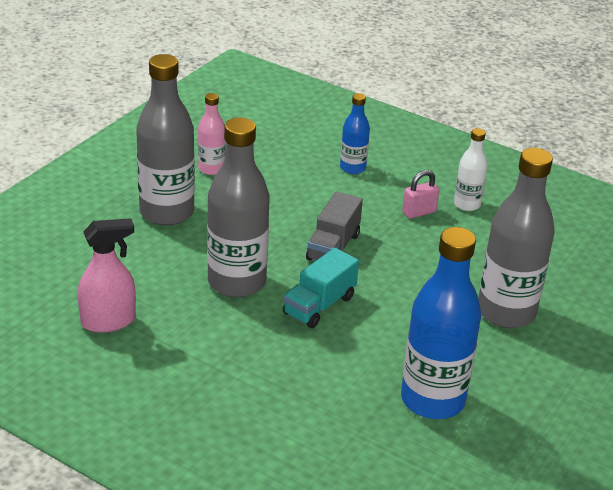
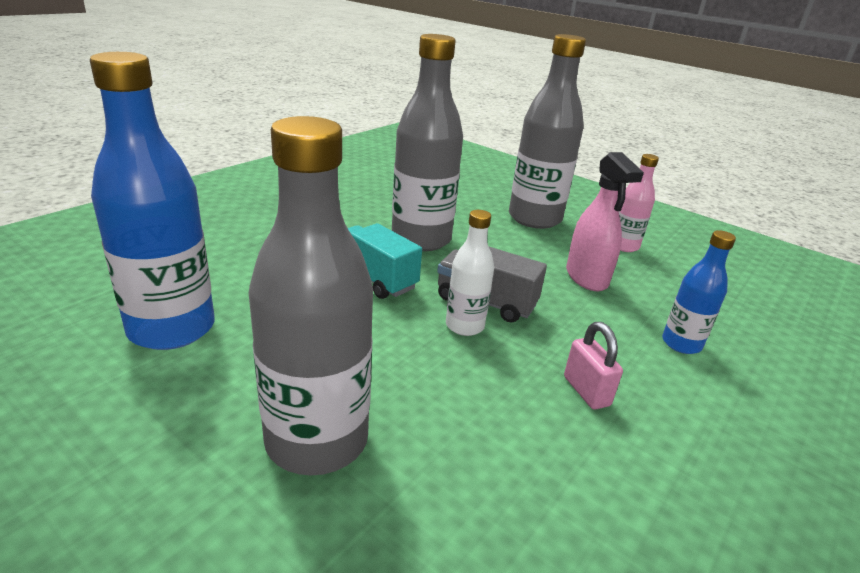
camera: 95 degrees right, 5 degrees down
pink spray bottle [78,218,136,333] -> pink spray bottle moved to [566,152,644,291]
white bottle [454,128,488,211] -> white bottle moved to [446,210,494,336]

